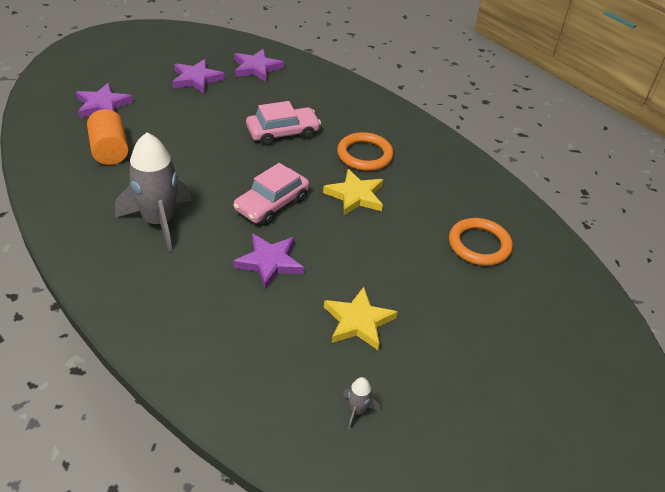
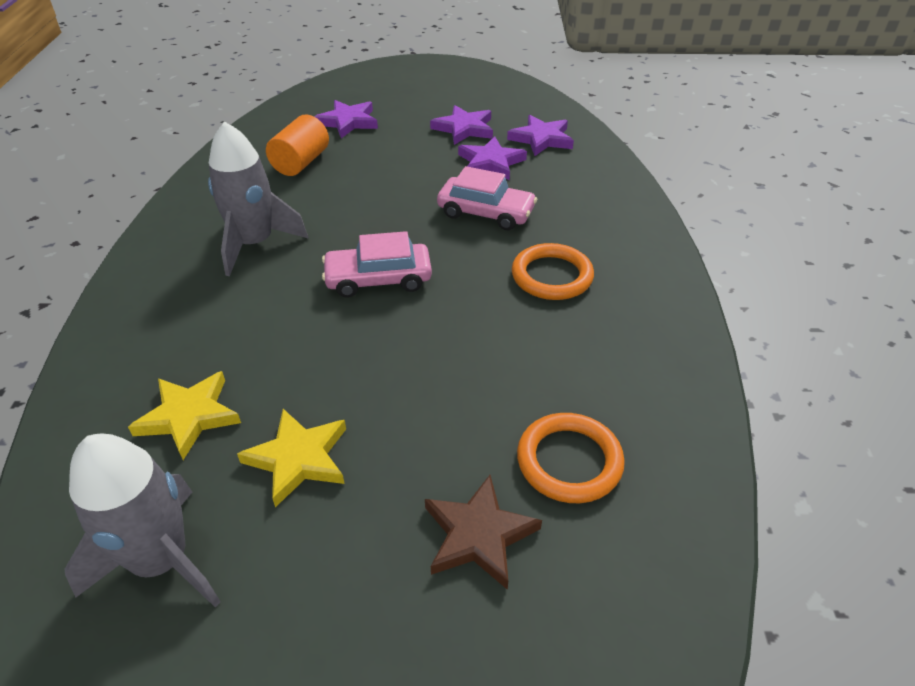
camera: 45 degrees right, 0 degrees up
purple star [233,234,304,290] -> purple star moved to [458,136,527,180]
yellow star [323,169,383,216] -> yellow star moved to [128,371,241,460]
grey rocket [343,377,380,429] -> grey rocket [65,433,221,607], size x2.40
none -> brown star [425,475,542,590]

